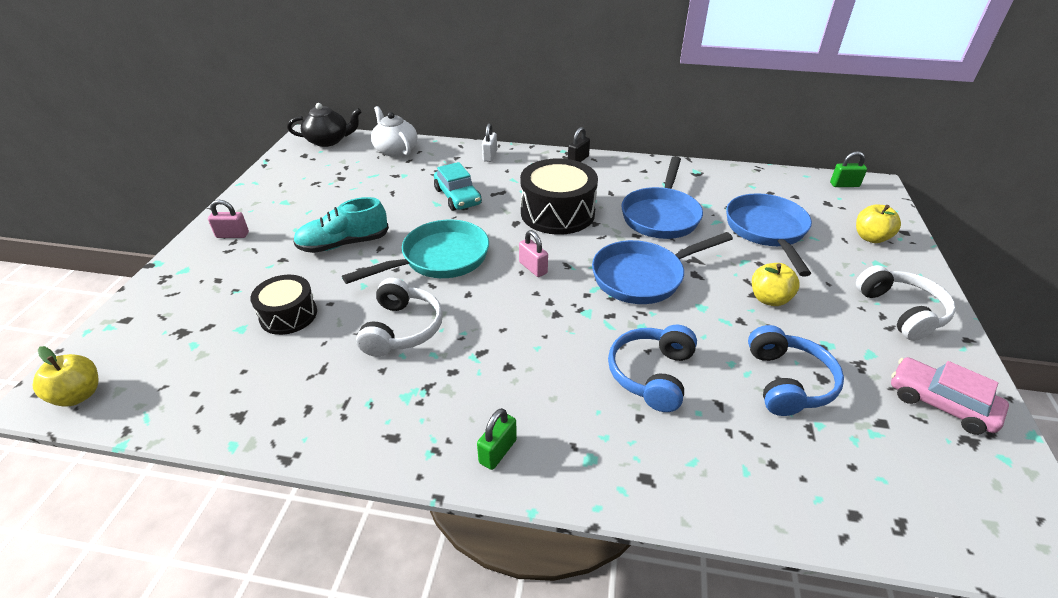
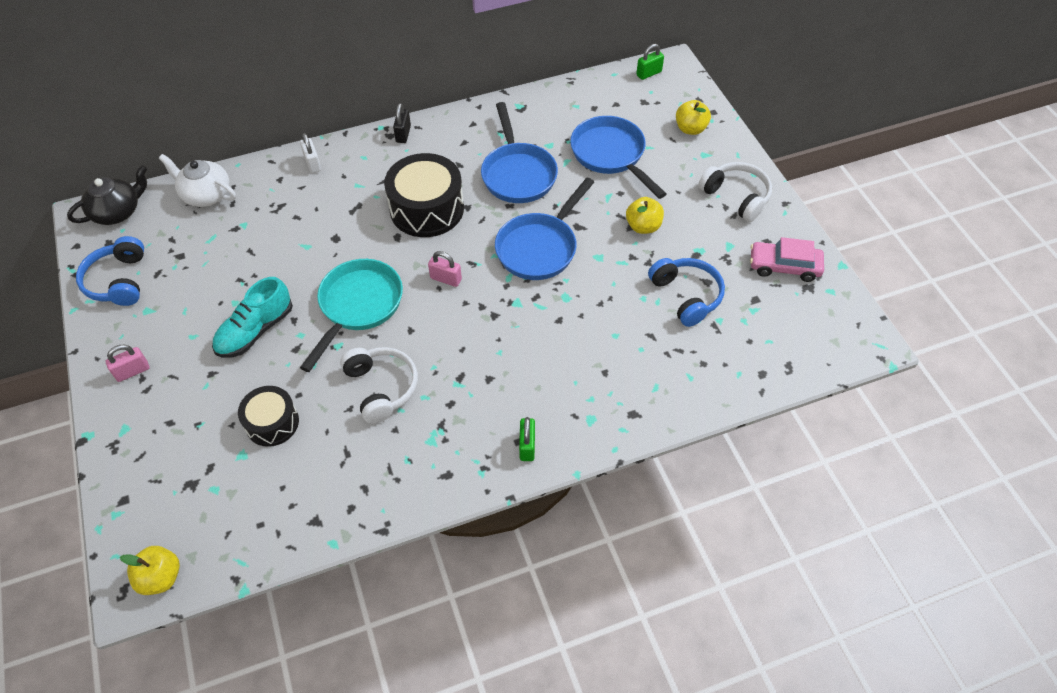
camera: 30 degrees left, 15 degrees up
turquoise car [434,162,482,211] -> none
blue headphones [608,325,697,412] -> blue headphones moved to [76,236,144,306]

